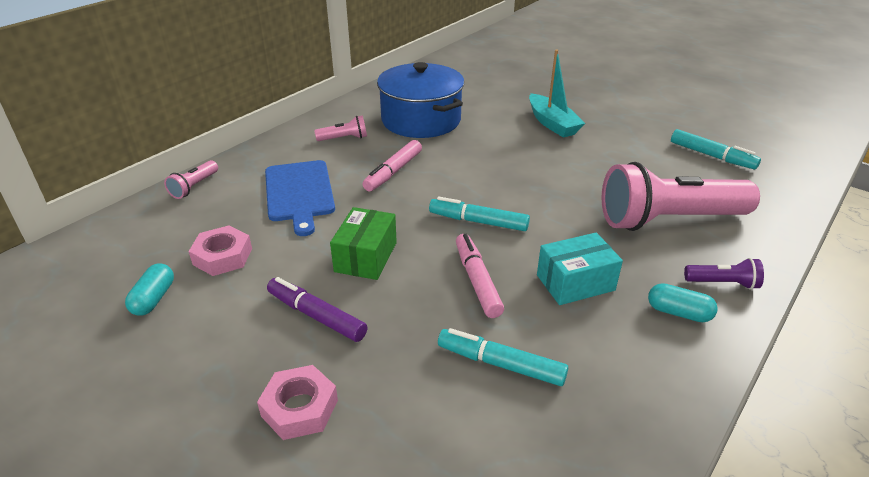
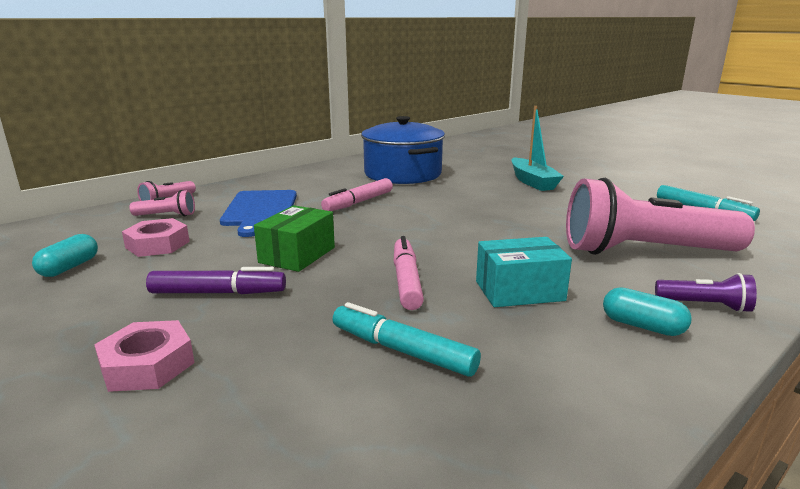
camera: 10 degrees right, 15 degrees down
purple marker [267,277,368,342] -> purple marker turned 135 degrees clockwise [146,267,286,294]
pink flashlight [314,115,367,141] -> pink flashlight moved to [129,190,195,216]
turquoise marker [429,197,530,231] -> none

